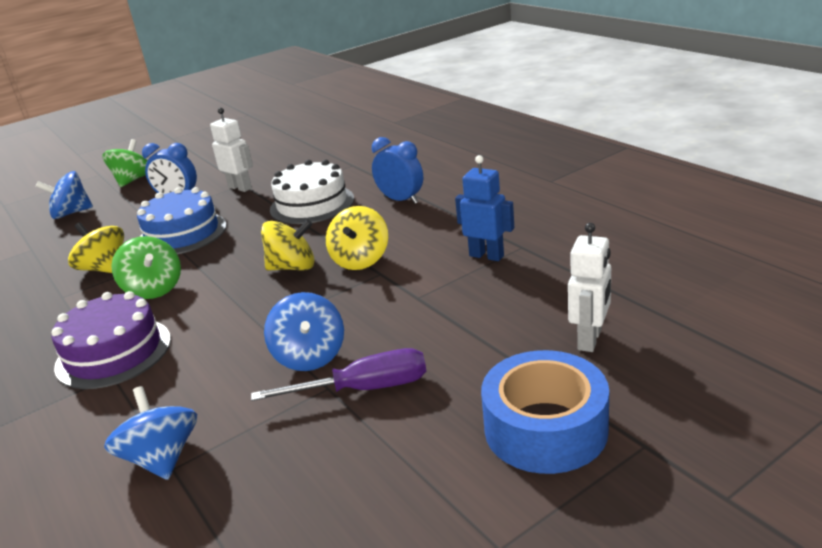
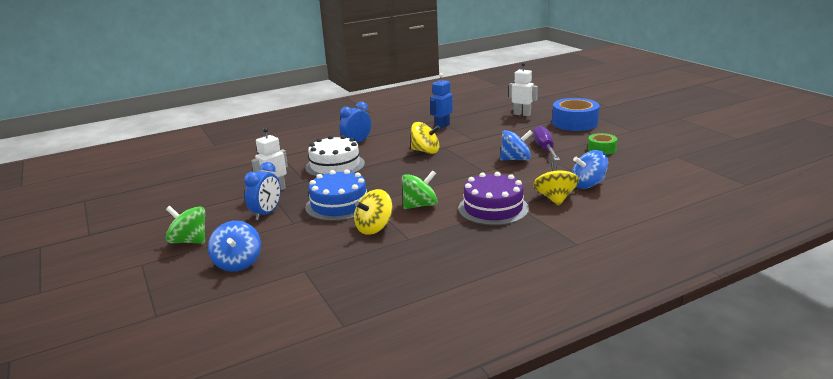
camera: 85 degrees left, 5 degrees down
yellow spinning top [261,219,315,270] -> yellow spinning top moved to [533,161,579,206]
none -> green tape [588,133,618,155]

